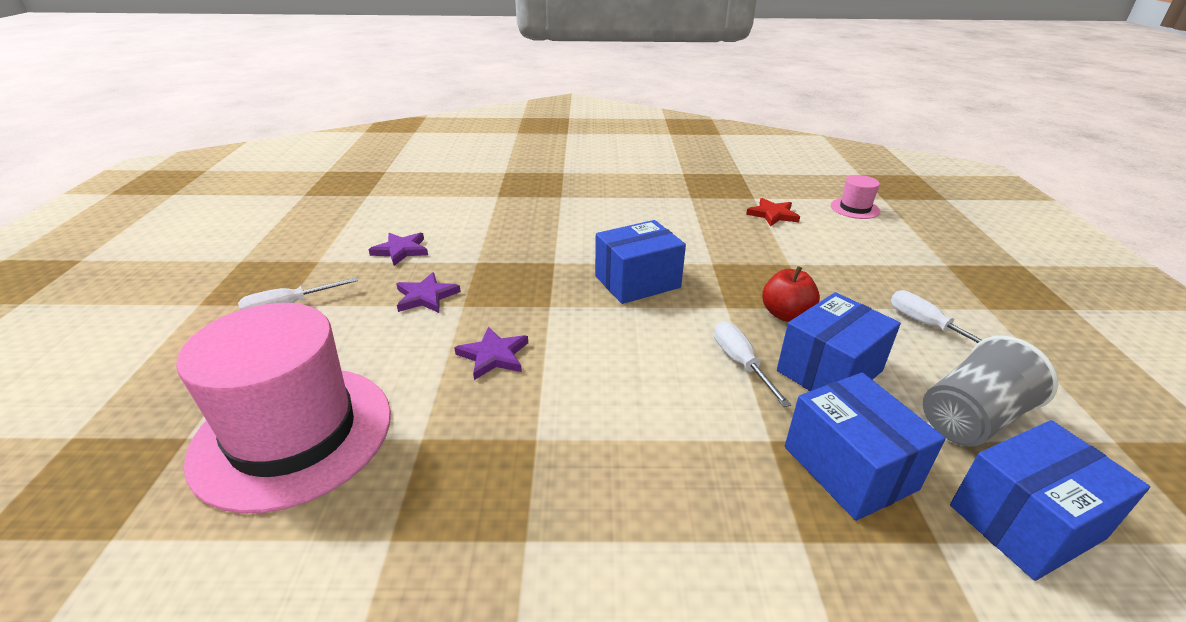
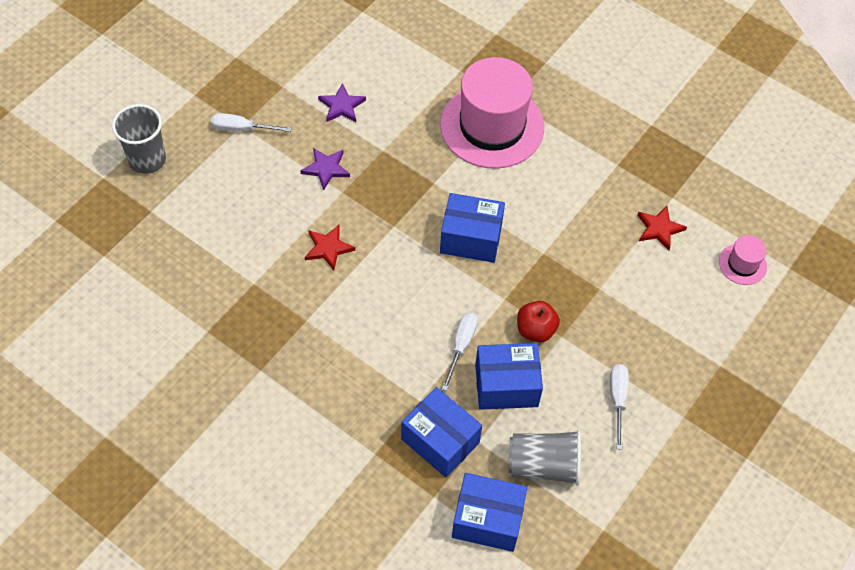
camera: 35 degrees right, 25 degrees up
pink hat [176,303,391,514] -> pink hat moved to [440,57,544,169]
purple star [454,327,528,380] -> red star [305,225,355,270]
blue box [785,373,946,521] -> blue box turned 60 degrees counterclockwise [401,387,482,477]
none -> grey cup [112,104,166,174]

